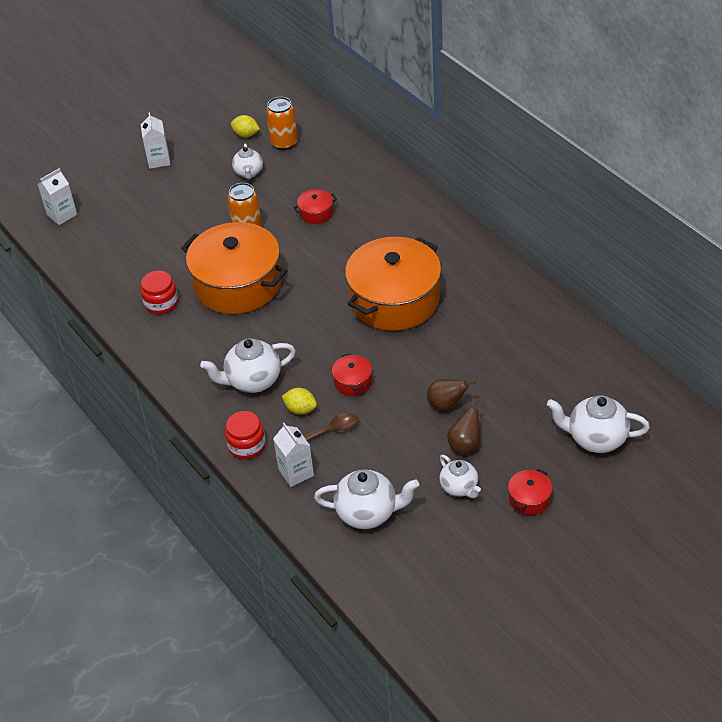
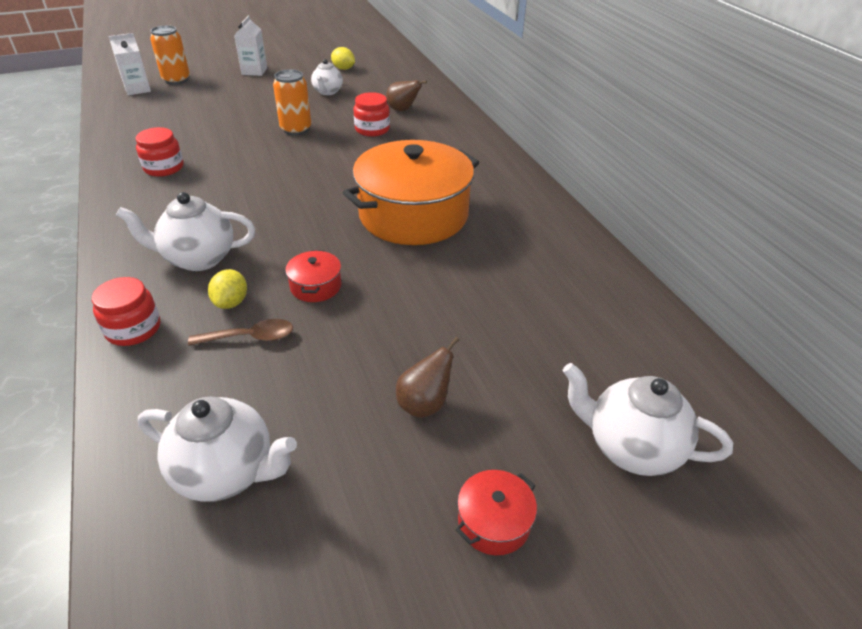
camera: 10 degrees right, 5 degrees down
orange pot [181,222,287,314] -> none
orange can [266,97,298,150] -> orange can moved to [150,25,190,85]
white carton [273,423,314,487] -> none
yellow lemon [282,388,317,414] -> yellow lemon turned 60 degrees clockwise [208,269,247,309]
red pot [293,189,337,224] -> red jar [354,92,390,137]
brown pear [427,379,475,411] -> brown pear moved to [386,80,427,111]
white teapot [440,455,481,498] -> none

